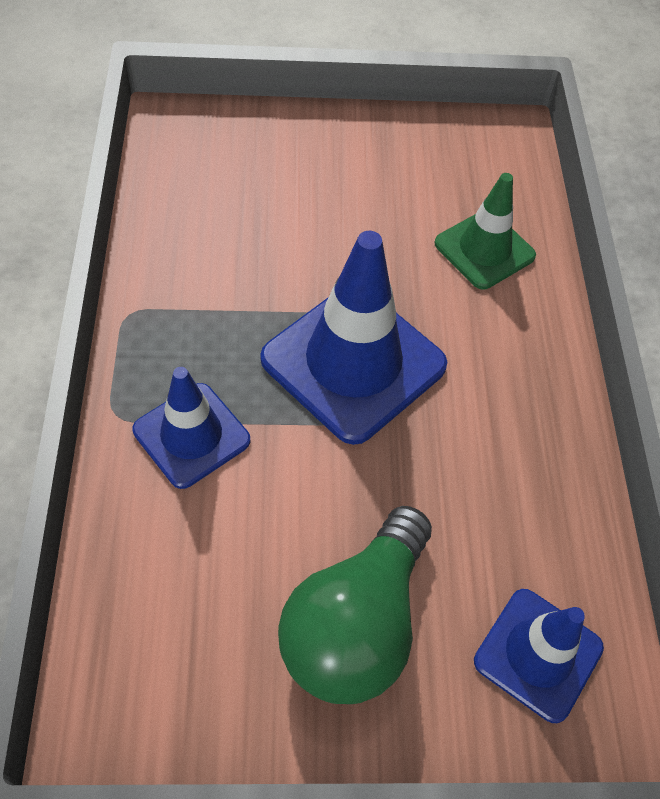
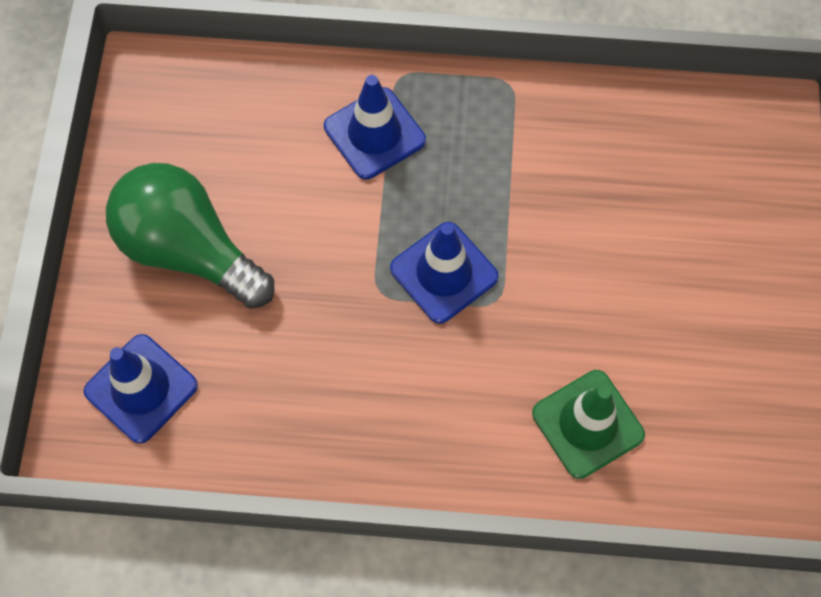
camera: 100 degrees right, 10 degrees up
blue traffic cone [260,231,447,445] -> blue traffic cone [390,222,499,324], size x0.60

